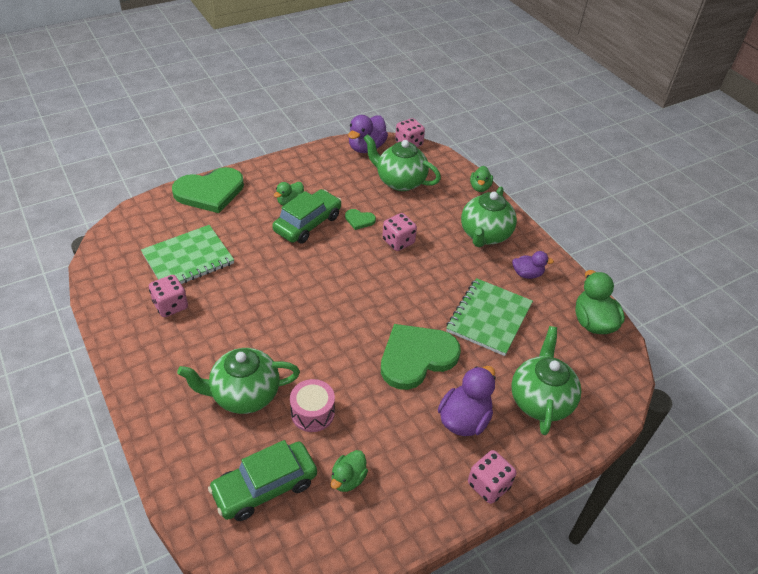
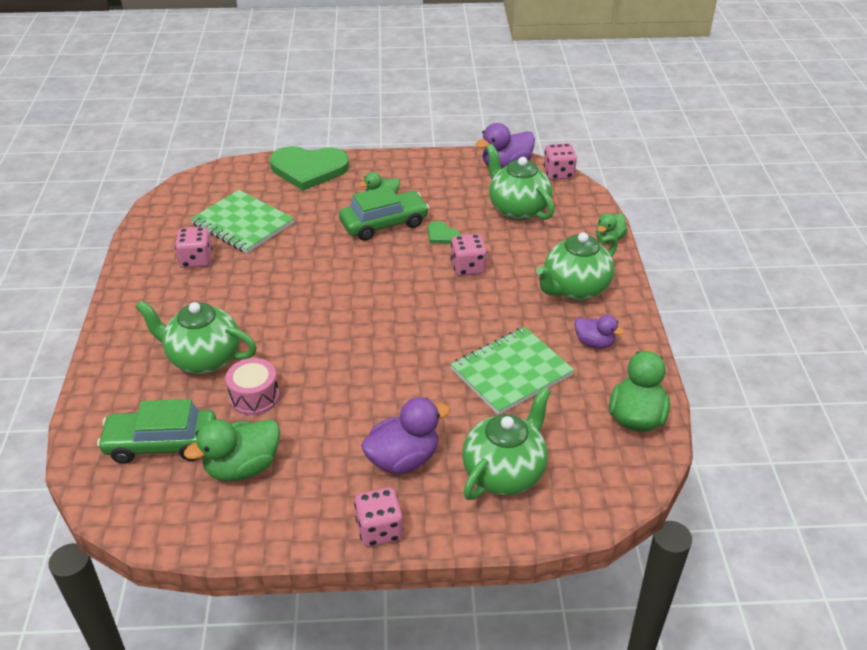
camera: 30 degrees right, 5 degrees down
green notebook [141,225,234,284] -> green notebook turned 45 degrees clockwise [191,190,294,254]
green duck [331,450,368,492] -> green duck [184,419,280,481], size x1.64
green heart [381,324,461,390] -> none

